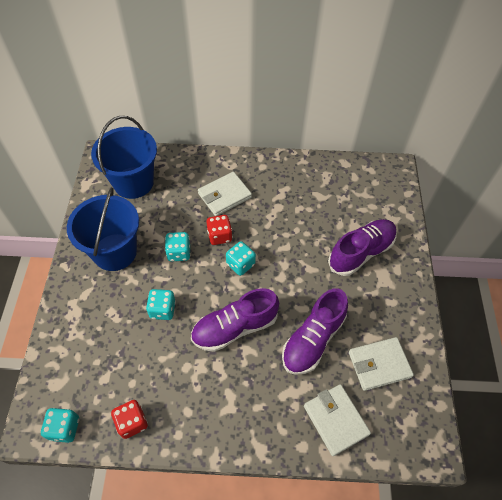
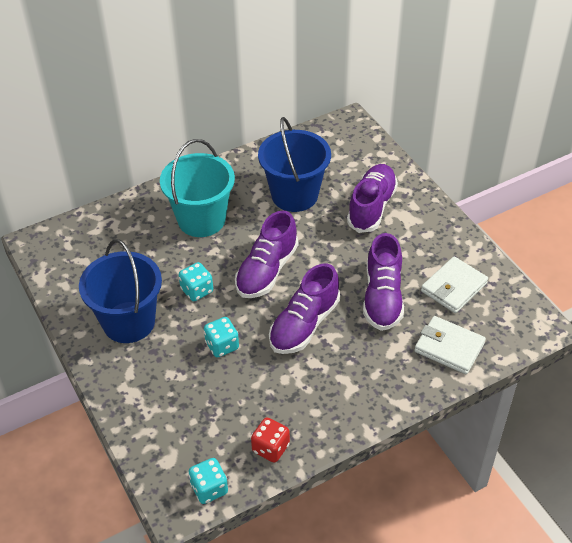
camera: 30 degrees left, 10 degrees down
blue bucket [91,116,157,199] -> blue bucket moved to [258,117,331,212]
white wallet [198,172,252,216] -> turquoise bucket [160,139,235,237]
red dice [207,215,232,245] -> none
turquoise dice [226,241,256,276] -> purple shoe [235,210,298,298]

